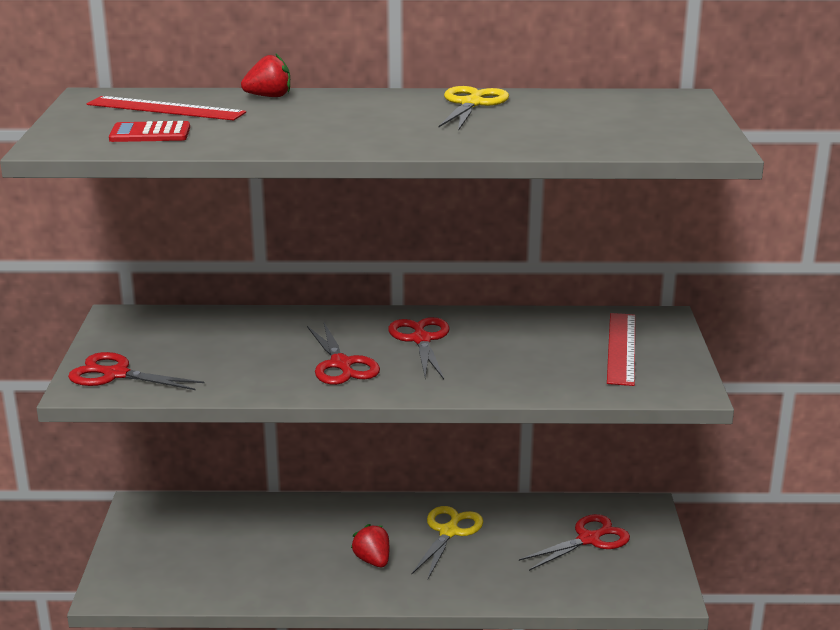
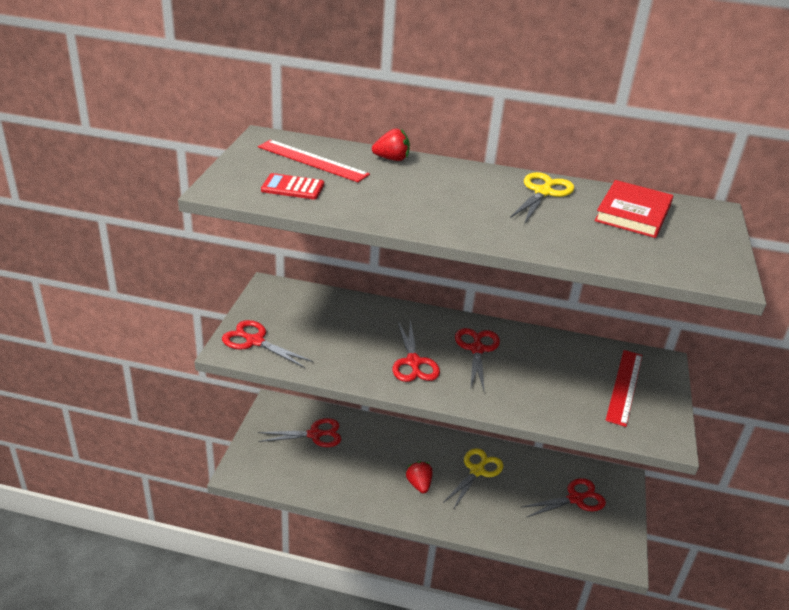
camera: 10 degrees right, 10 degrees up
none -> red scissors [258,418,341,447]
none -> red book [594,180,673,238]

